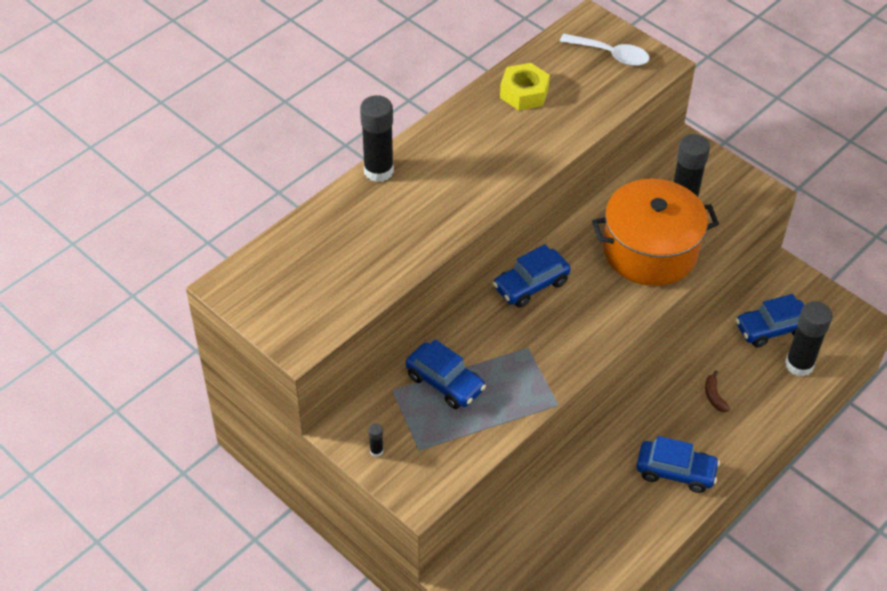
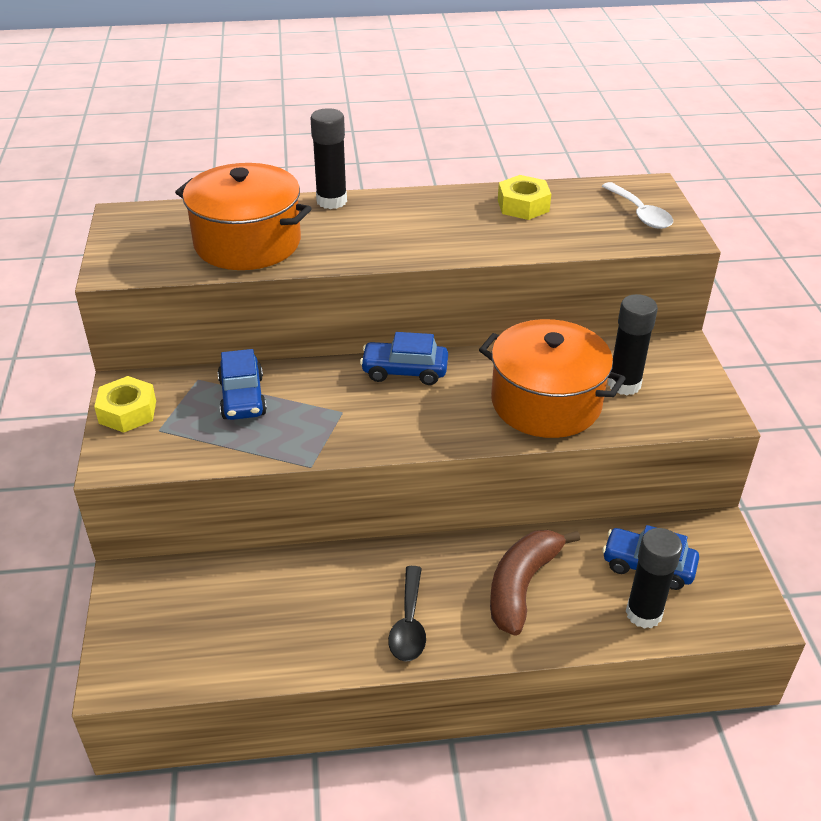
camera: 40 degrees right, 10 degrees down
black glue stick [369,424,383,457] -> yellow nut [94,376,156,433]
blue car [636,436,720,493] -> black spoon [388,566,426,662]
brown banana [705,371,730,412] -> brown banana [490,530,580,636], size x2.45
none -> orange pot [175,163,312,270]

